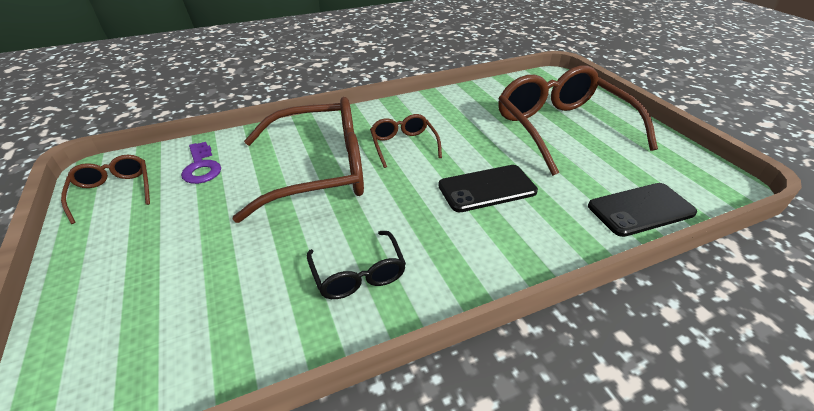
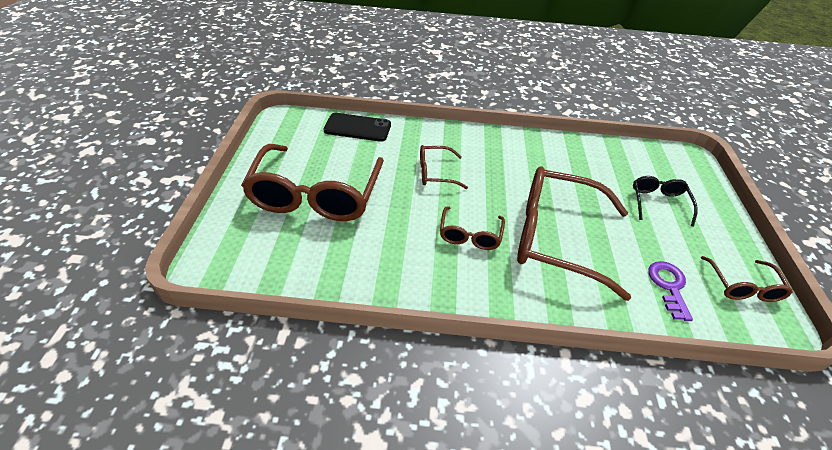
camera: 155 degrees left, 5 degrees up
black glasses [307,231,406,299] -> black glasses moved to [633,176,698,227]
black phone [438,165,538,212] -> brown glasses [420,145,468,189]

